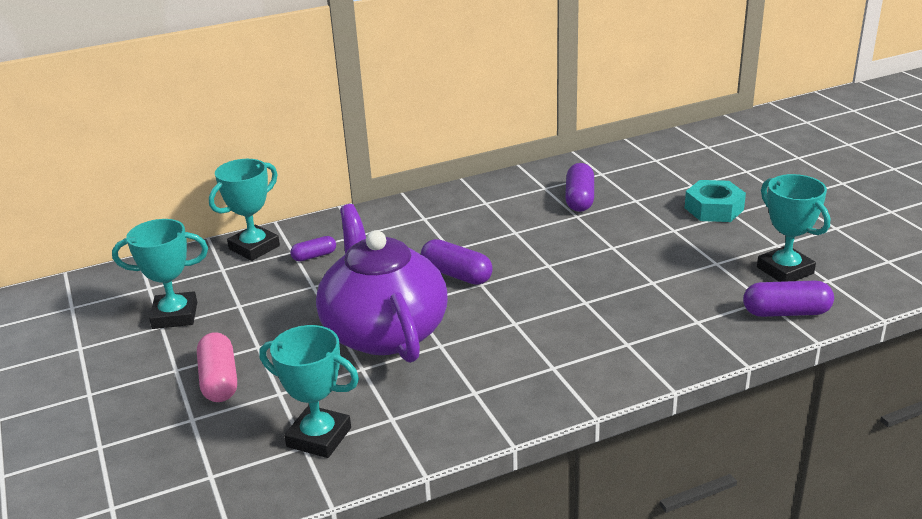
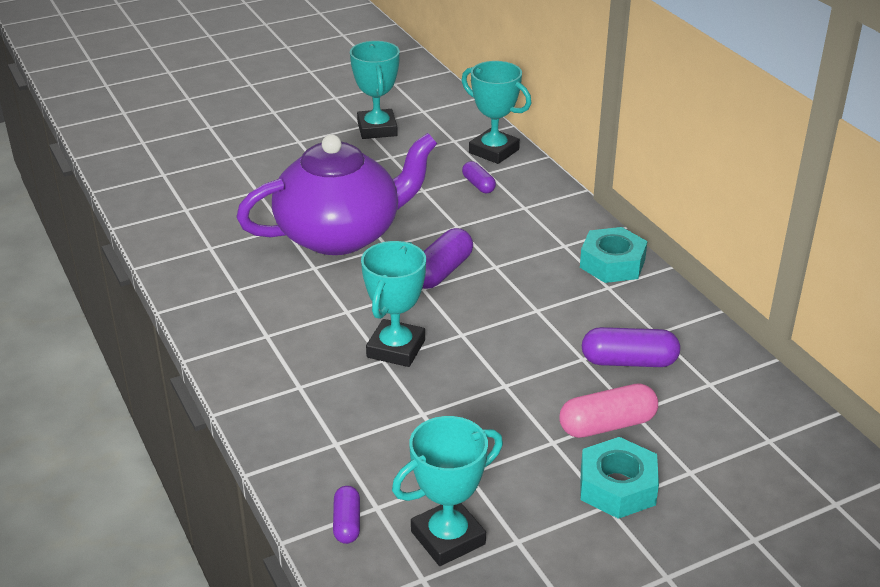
camera: 85 degrees right, 5 degrees up
pink capsule [197,332,237,402] -> pink capsule moved to [559,383,658,438]
turquoise trophy [259,325,359,458] -> turquoise trophy moved to [361,241,426,367]
purple capsule [743,280,834,317] -> purple capsule [333,486,360,544], size x0.60
none -> turquoise nut [580,227,647,283]

